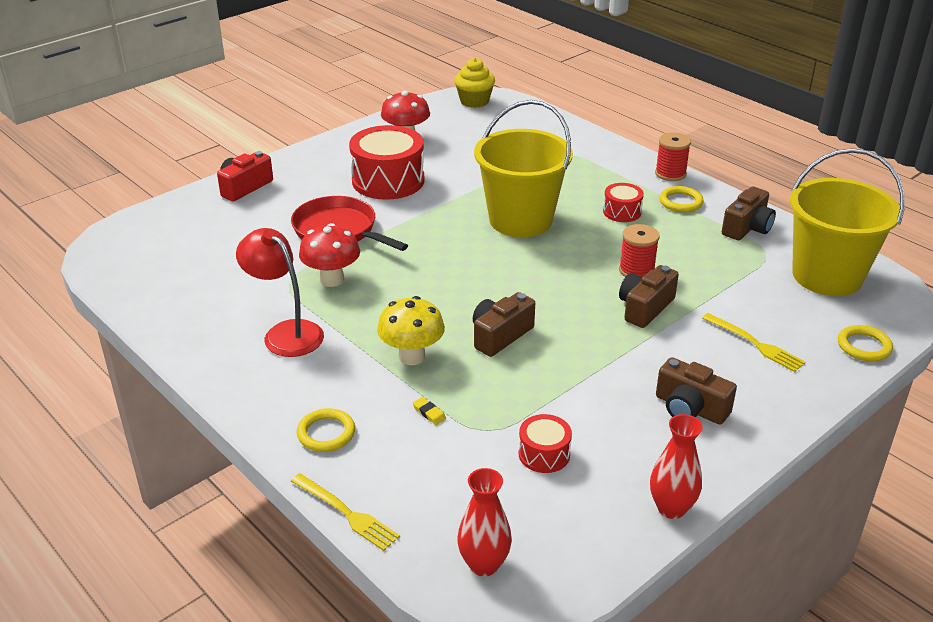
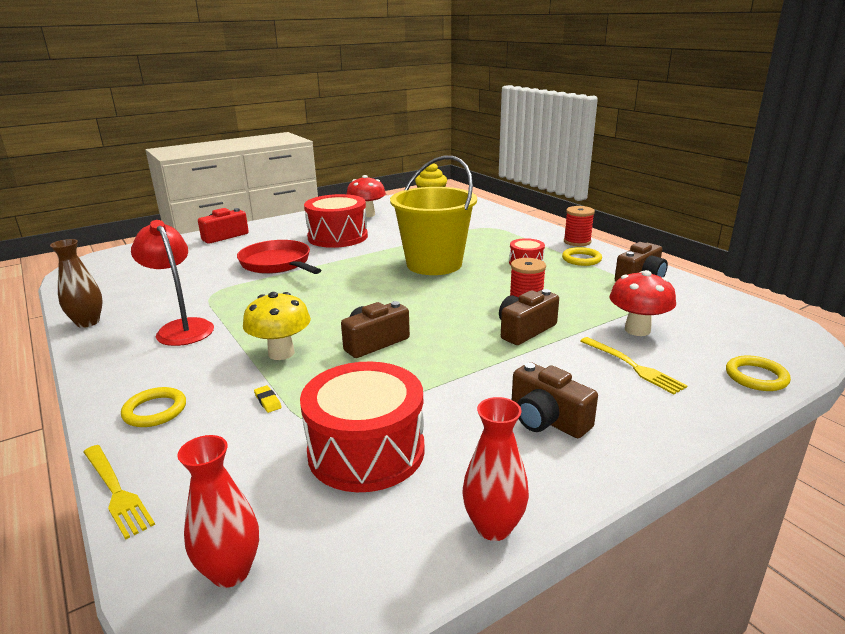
camera: 10 degrees right, 10 degrees down
red mushroom [299,223,360,287] -> red mushroom moved to [610,270,676,336]
red drum [519,414,572,473] -> red drum [300,361,425,492], size x1.99
yellow bucket [790,148,905,296] -> none
none -> brown vase [50,239,103,328]

